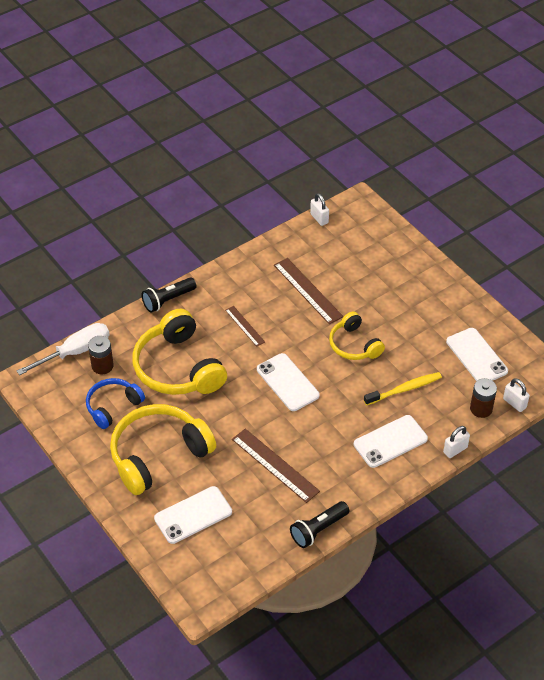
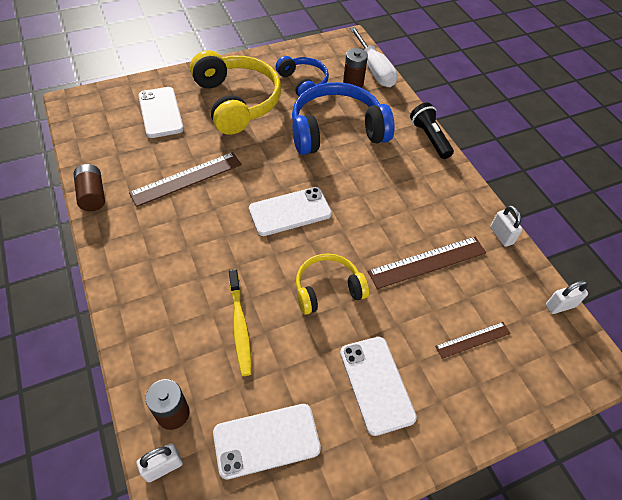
camera: 100 degrees right, 5 degrees up
yellow headphones [132,309,227,395] -> blue headphones [292,82,395,155]
brown ruler [225,306,265,347] -> brown ruler moved to [435,322,511,359]
black flashlight [290,501,349,548] -> brown battery [73,164,105,211]
white phone [354,415,428,468] -> white phone moved to [340,337,417,436]
white padlock [443,426,470,458] -> white padlock moved to [490,205,523,247]

